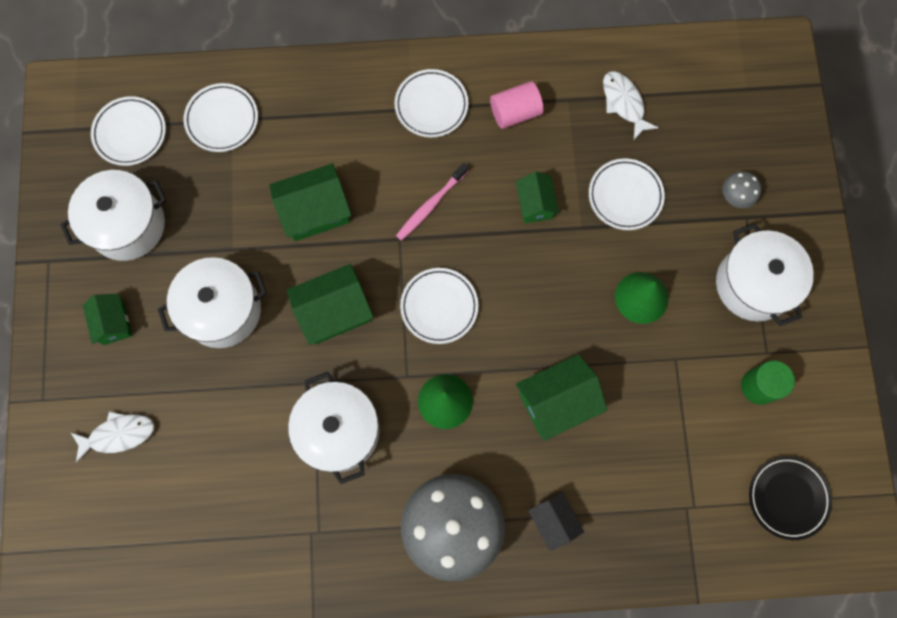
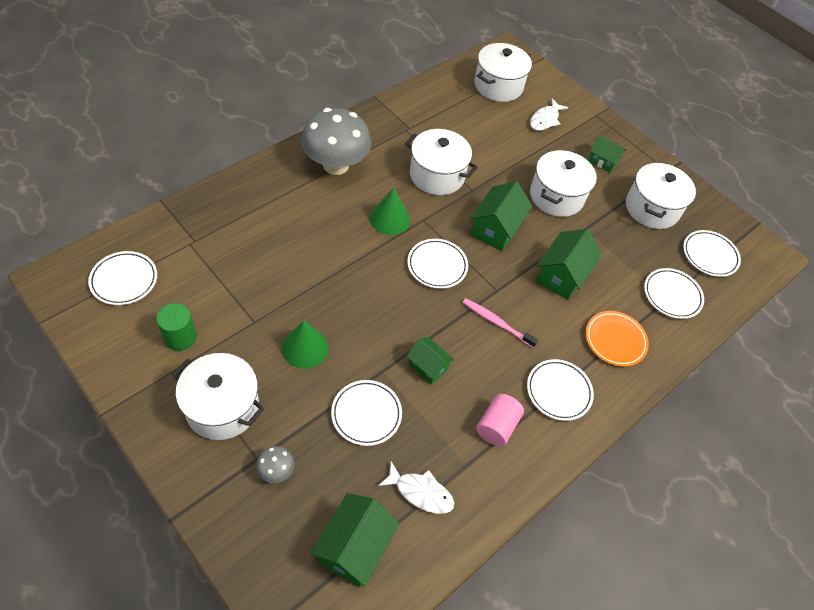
camera: 135 degrees right, 20 degrees down
pink toothbrush [396,163,468,241] -> pink toothbrush turned 60 degrees counterclockwise [462,298,538,348]
green house [516,354,607,441] -> green house moved to [310,493,399,587]
black house [528,492,584,551] -> none
black plate [749,456,832,540] -> white plate [88,251,157,305]
none -> white pot [474,43,532,102]
none -> orange plate [586,311,649,367]

